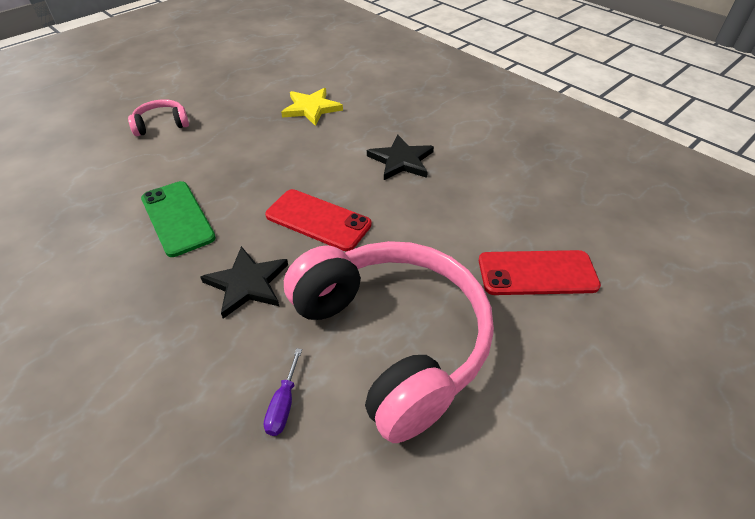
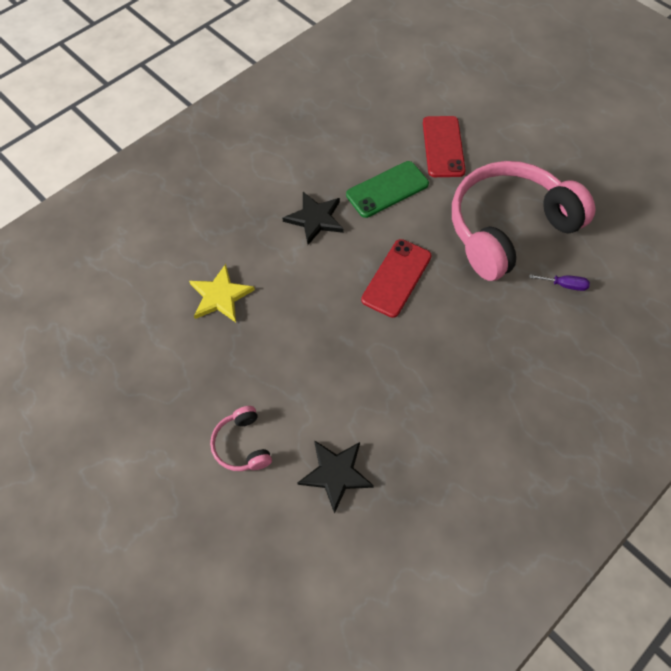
camera: 90 degrees left, 15 degrees up
green phone [141,181,216,257] -> green phone moved to [346,161,429,218]
black star [200,246,288,319] -> black star moved to [298,440,374,514]

